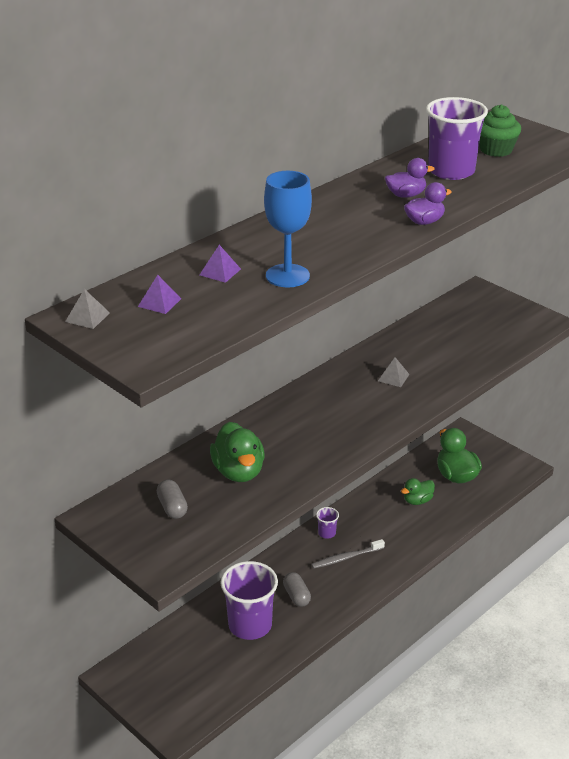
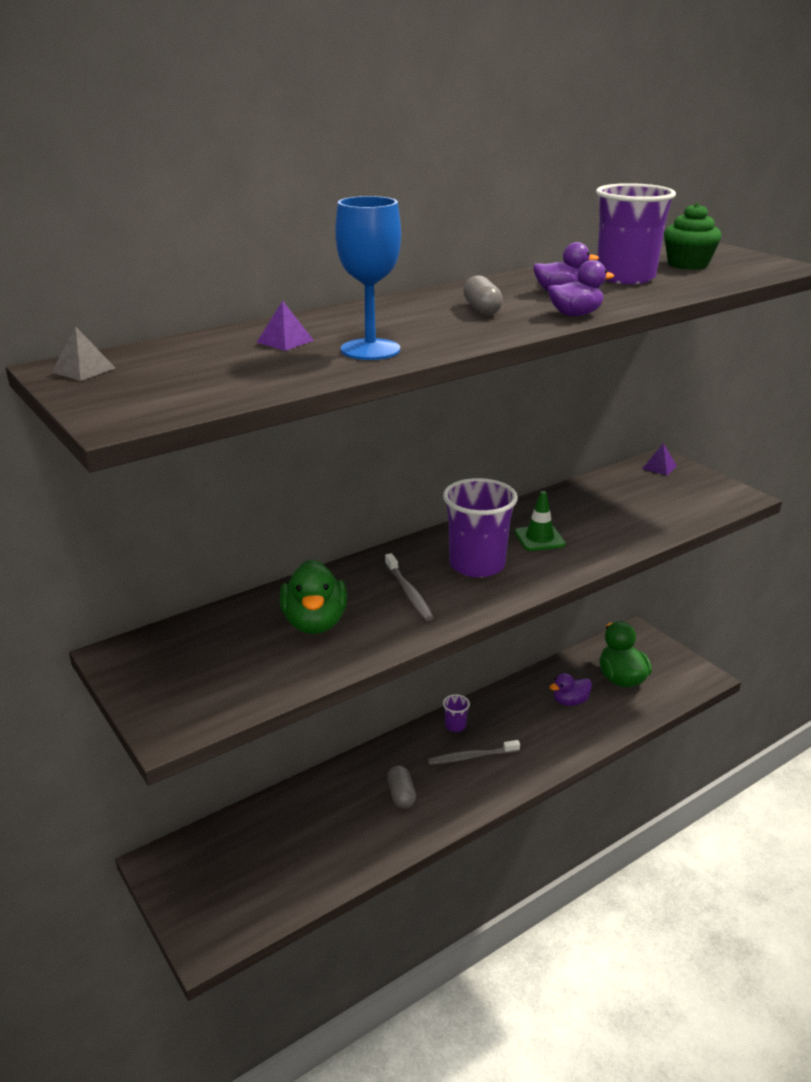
camera: 10 degrees right, 5 degrees down
purple pyramid [138,275,181,314] -> purple pyramid moved to [642,443,677,475]
grey capsule [157,479,188,519] -> grey capsule moved to [463,275,503,315]
purple cup [220,561,278,640] -> purple cup moved to [443,478,518,578]
grey pyramid [378,357,410,387] -> green traffic cone [515,491,566,551]
green duck [401,478,435,505] -> purple duck [550,673,592,706]
none -> grey toothbrush [385,553,434,621]

